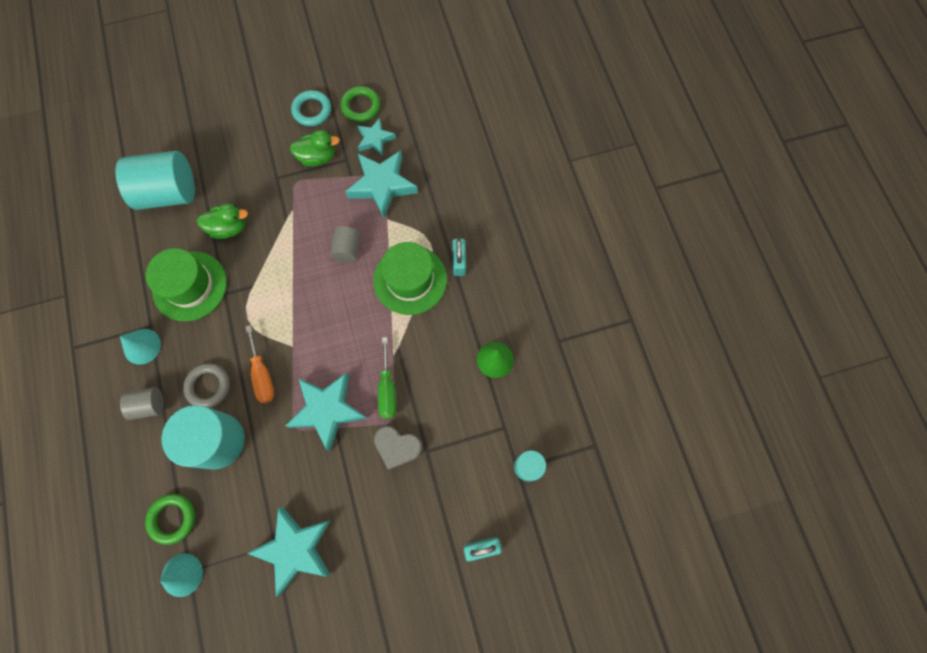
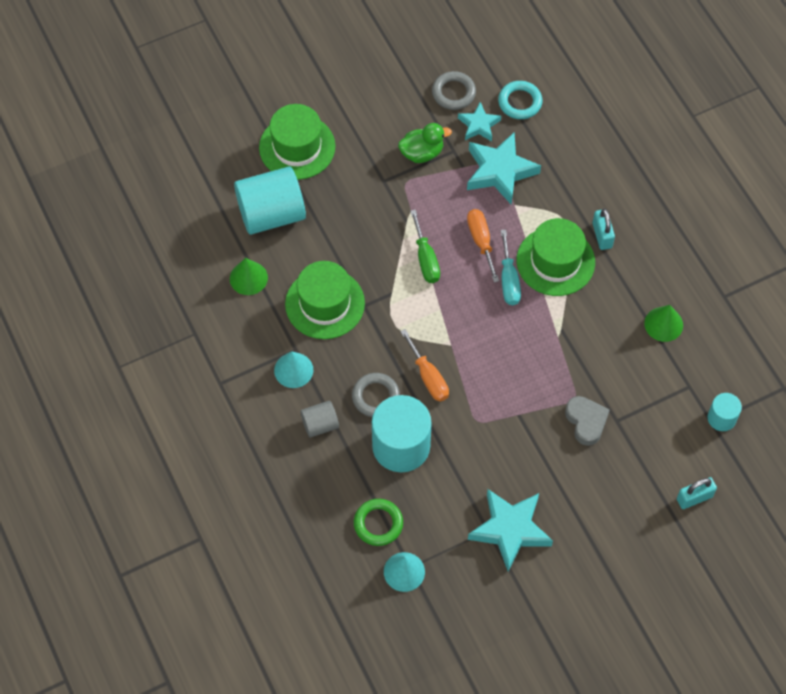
camera: 10 degrees left, 10 degrees down
green duck [197,203,248,239] -> none
turquoise star [285,372,367,451] -> none
turquoise ring [291,90,331,126] -> turquoise ring moved to [498,81,543,119]
grey cylinder [330,226,360,262] -> orange screwdriver [467,209,499,283]
green ring [341,86,380,122] -> grey ring [432,71,476,110]
grey heart [374,426,422,470] -> grey heart turned 120 degrees counterclockwise [565,396,610,446]
green screwdriver [378,337,396,419] -> green screwdriver moved to [410,210,440,283]
none -> green cone [230,258,268,295]
none -> green hat [259,104,335,180]
none -> turquoise screwdriver [501,230,521,305]

